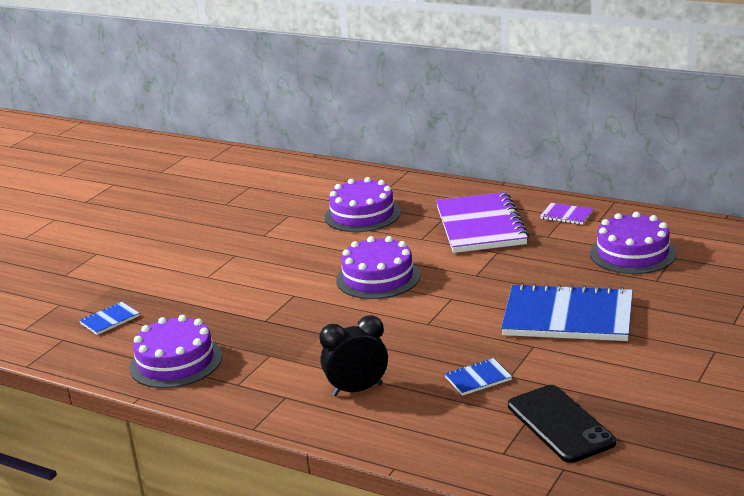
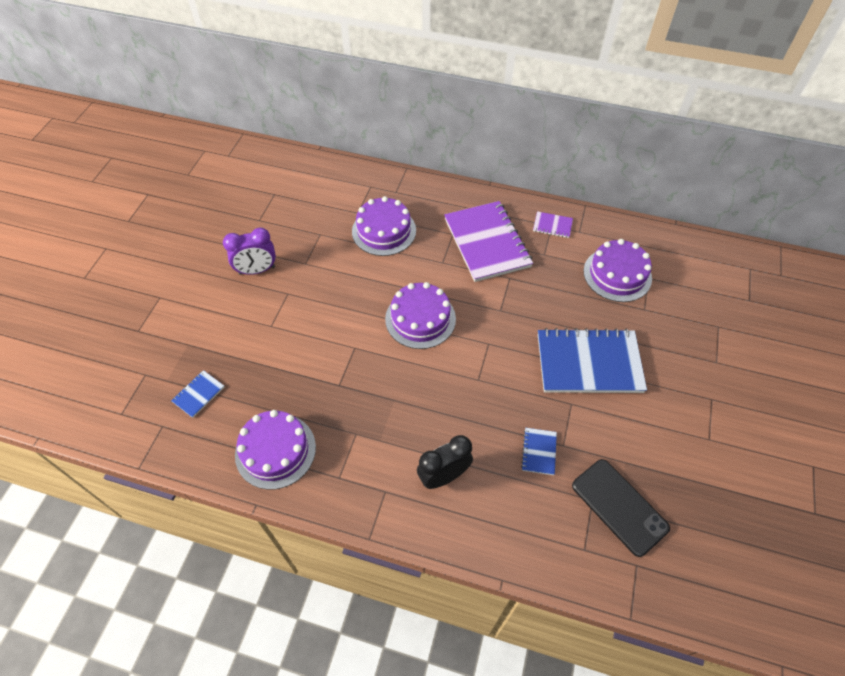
camera: 15 degrees left, 30 degrees up
blue notebook [445,358,512,396] -> blue notebook turned 45 degrees counterclockwise [521,428,557,475]
none -> purple clock [223,227,276,275]

